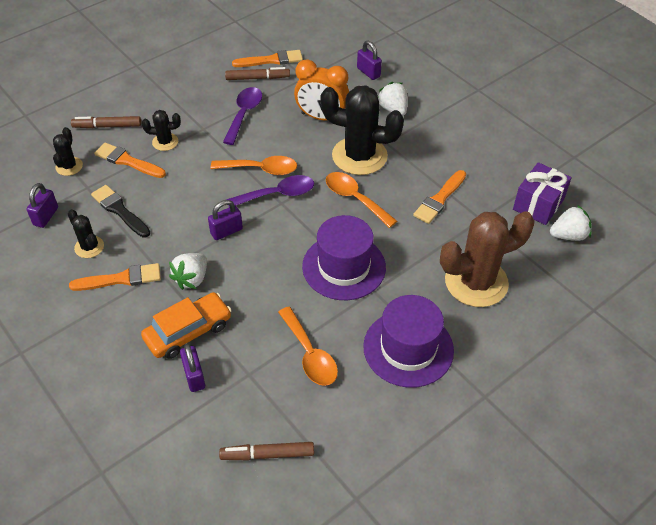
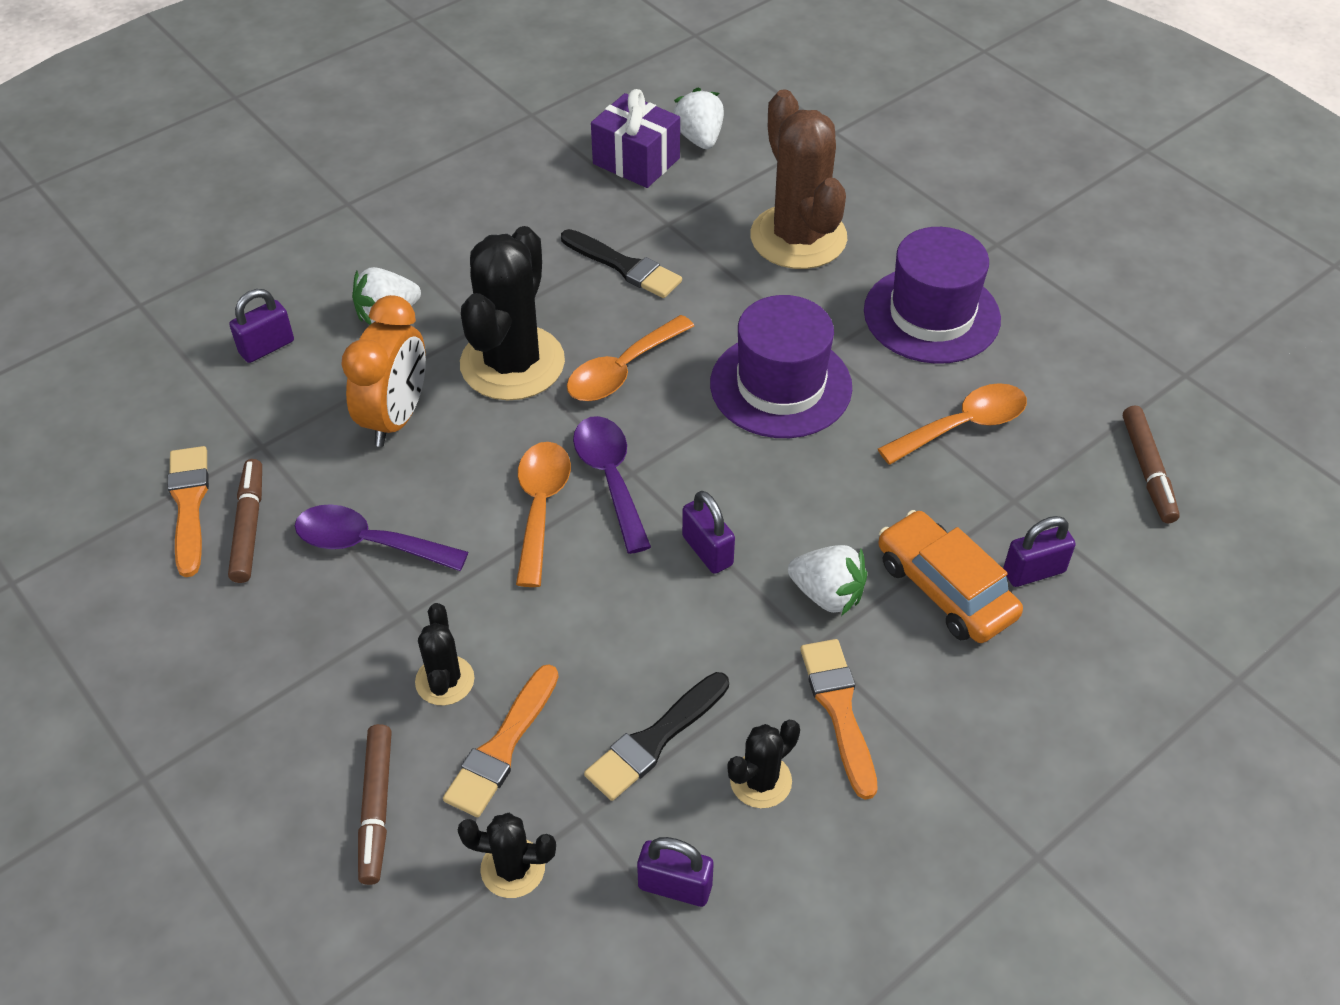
camera: 90 degrees left, 0 degrees up
orange brush [413,170,466,224] -> black brush [561,229,682,298]

